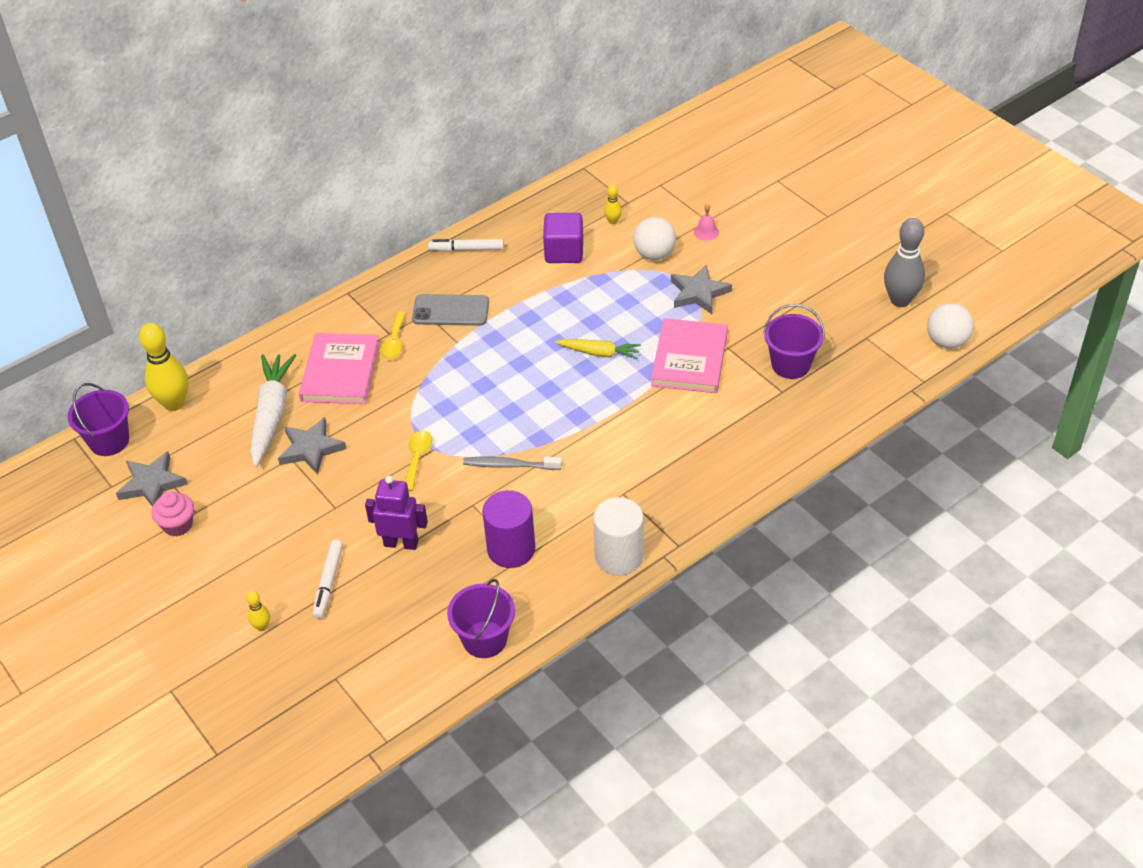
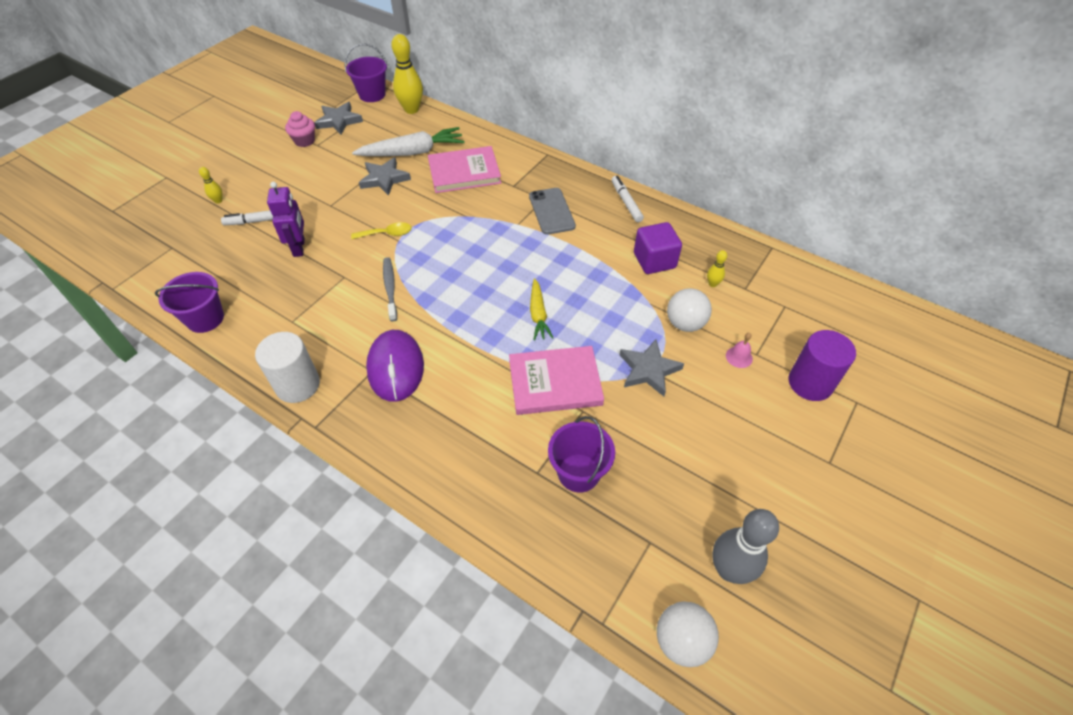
camera: 70 degrees right, 5 degrees up
yellow spoon [380,312,406,360] -> none
purple cylinder [482,490,535,568] -> purple cylinder moved to [789,330,856,401]
none -> purple mouse [366,330,424,402]

